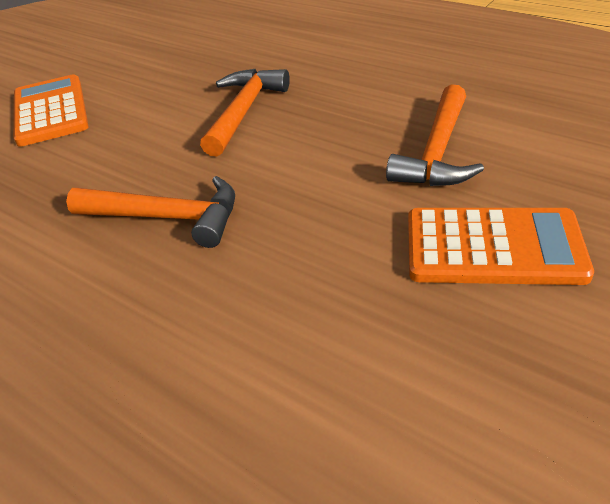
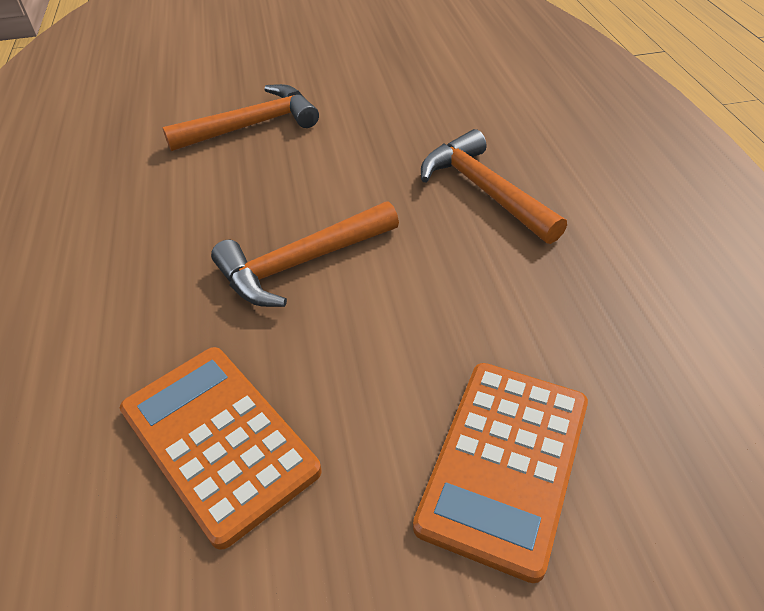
camera: 140 degrees left, 5 degrees up
orange calculator [408,208,594,285] -> orange calculator moved to [120,347,322,550]

